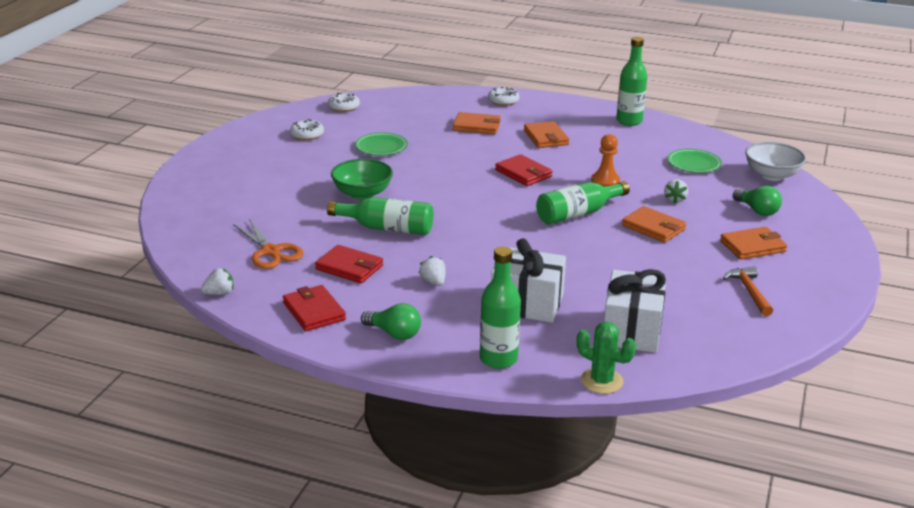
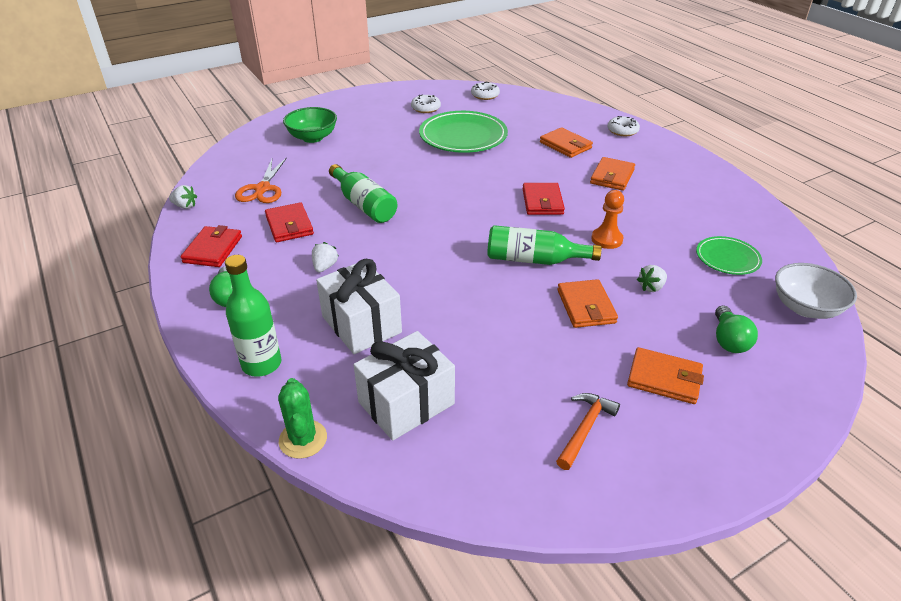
camera: 40 degrees right, 10 degrees up
green bowl [331,159,393,200] -> green bowl moved to [283,107,337,143]
green plate [355,133,408,156] -> green plate [419,111,508,153], size x1.82
green bottle [616,37,647,126] -> none

